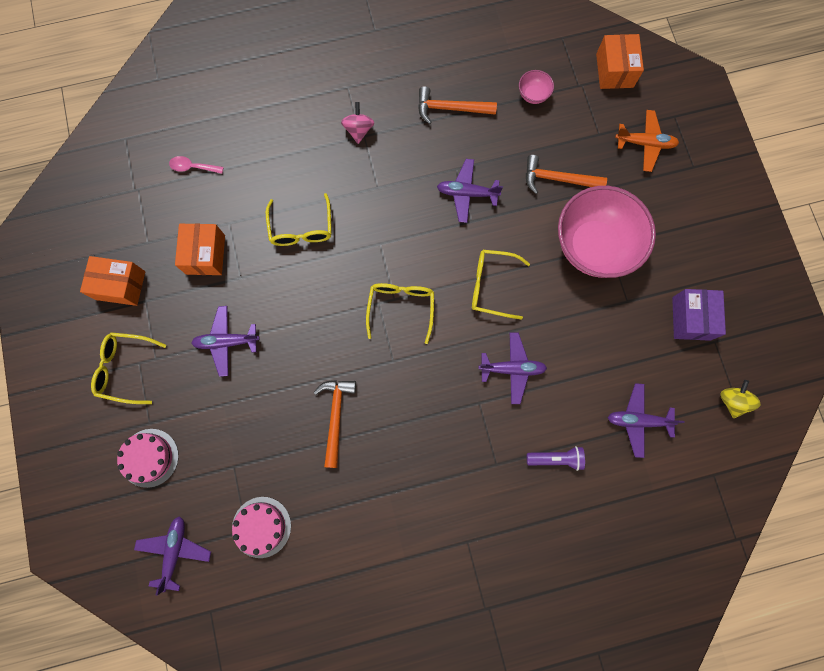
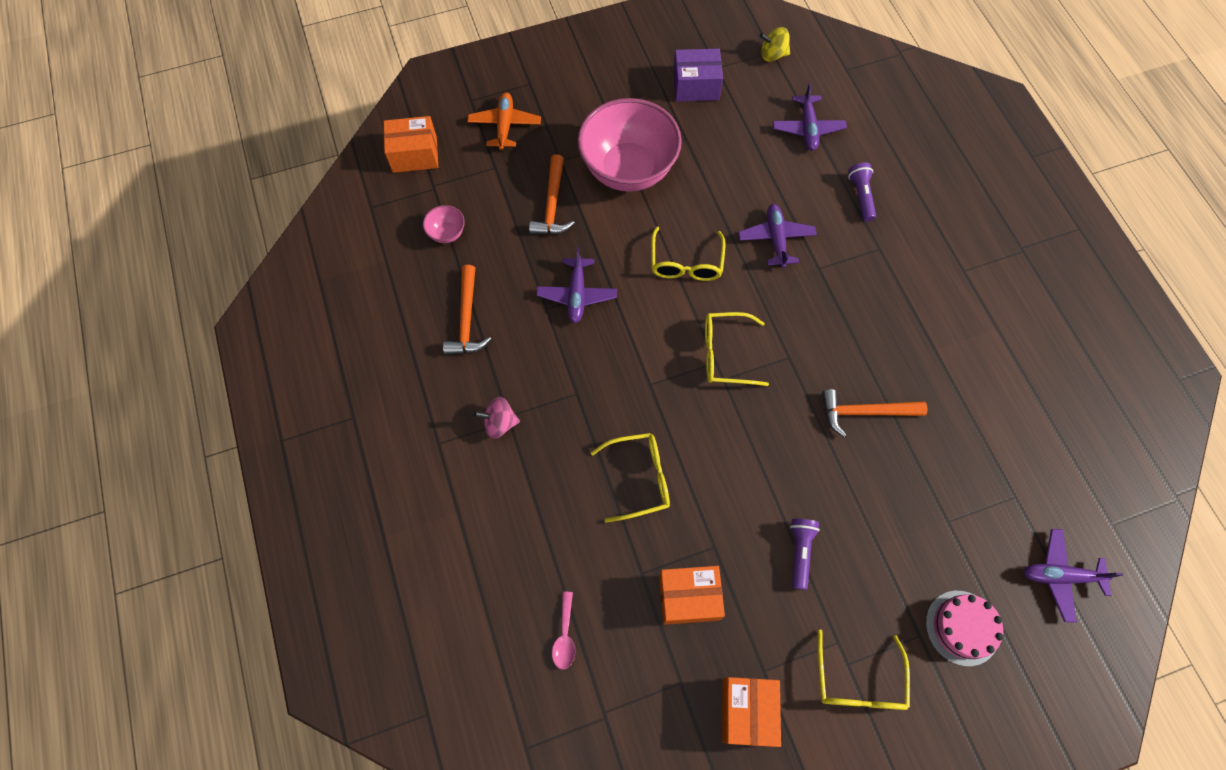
camera: 95 degrees left, 10 degrees down
purple plane [191,306,260,377] -> purple flashlight [790,519,820,590]
pink cake [232,497,291,558] -> none

